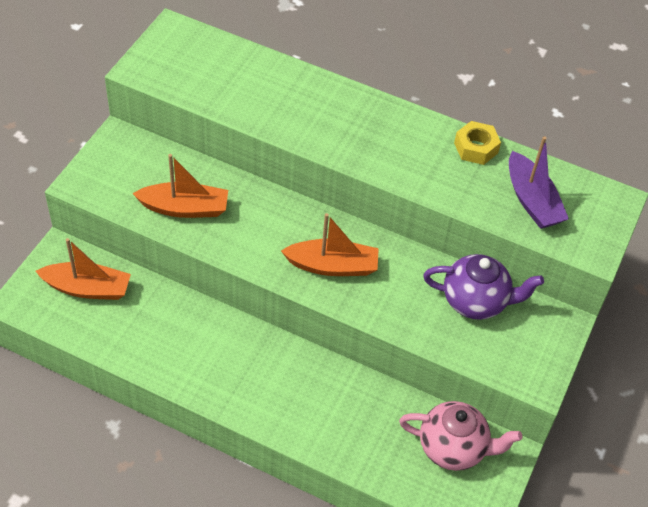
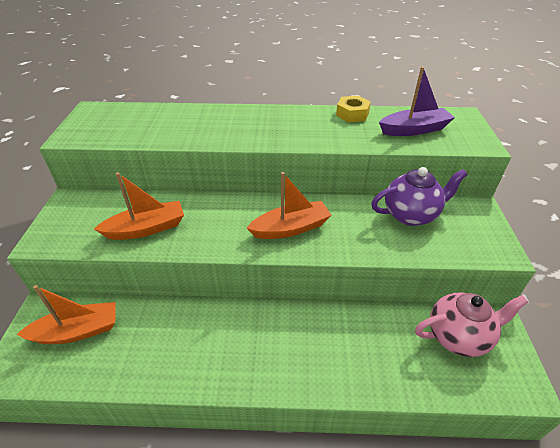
camera: 20 degrees left, 10 degrees down
purple boat [509,136,569,229] -> purple boat turned 60 degrees counterclockwise [379,67,455,136]

